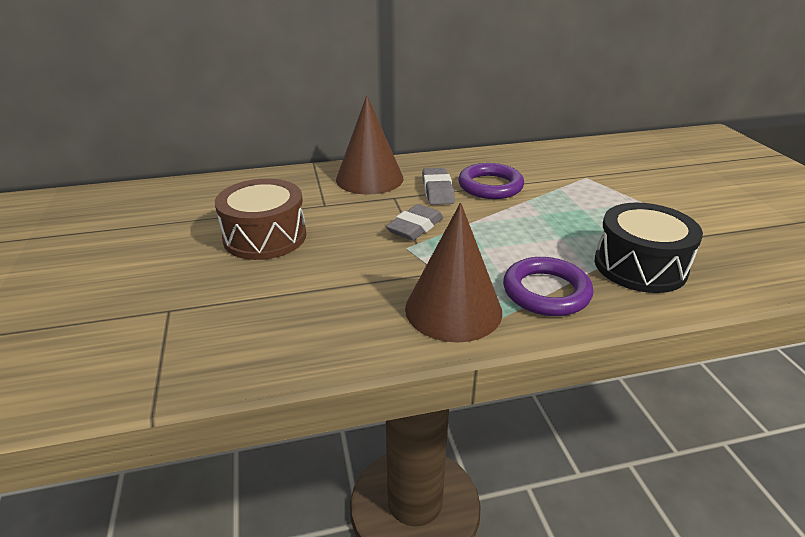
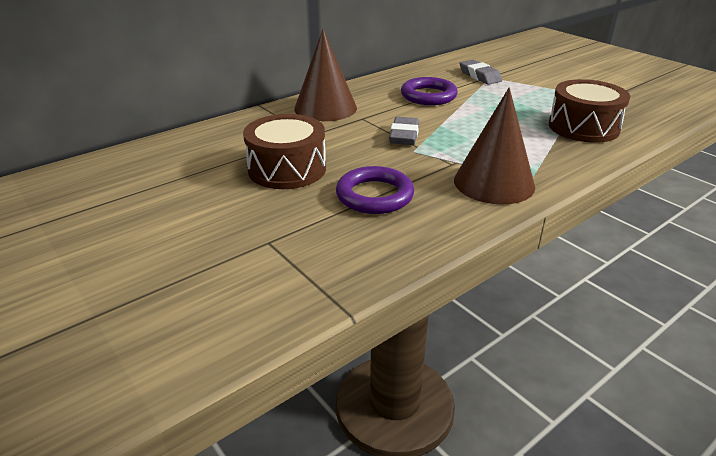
camera: 25 degrees left, 0 degrees up
grey eraser [422,168,455,205] -> grey eraser moved to [459,60,502,85]
purple ring [503,257,593,316] -> purple ring moved to [336,166,414,214]
black drum [595,203,703,293] -> brown drum [549,79,630,143]

